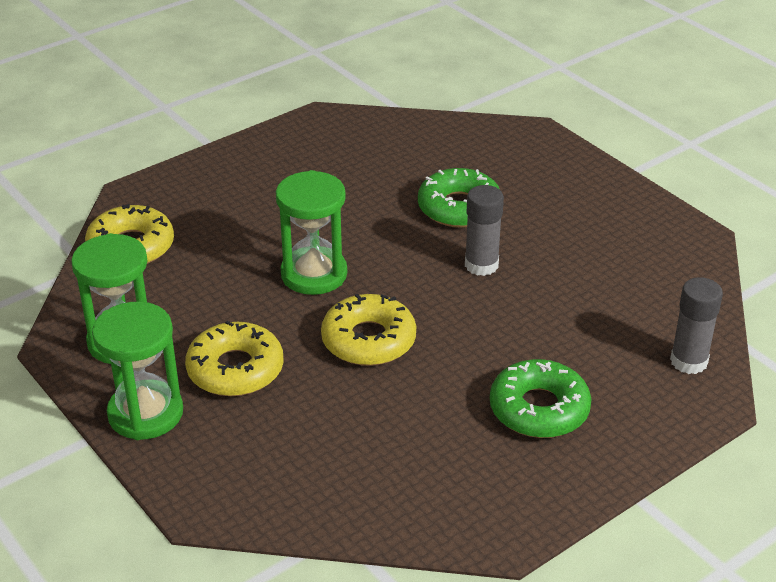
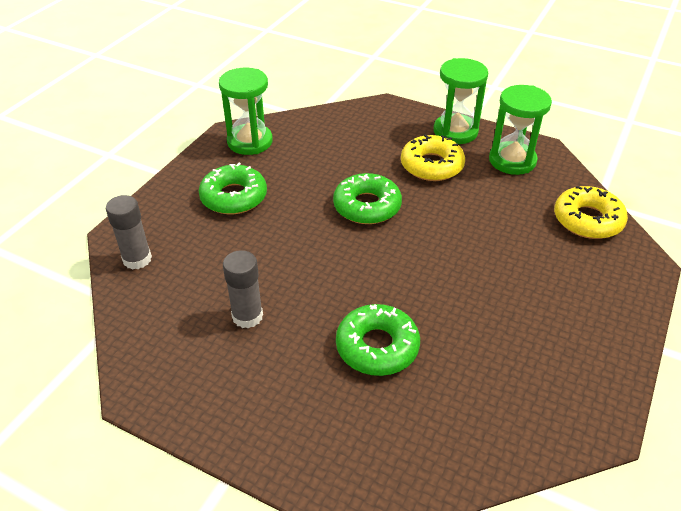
camera: 155 degrees right, 5 degrees up
green hourglass [276,170,347,295] -> green hourglass moved to [219,68,273,155]
yellow donut [321,294,416,366] -> green donut [333,173,402,224]
grey glue stick [465,185,504,276] -> grey glue stick moved to [223,250,263,328]

